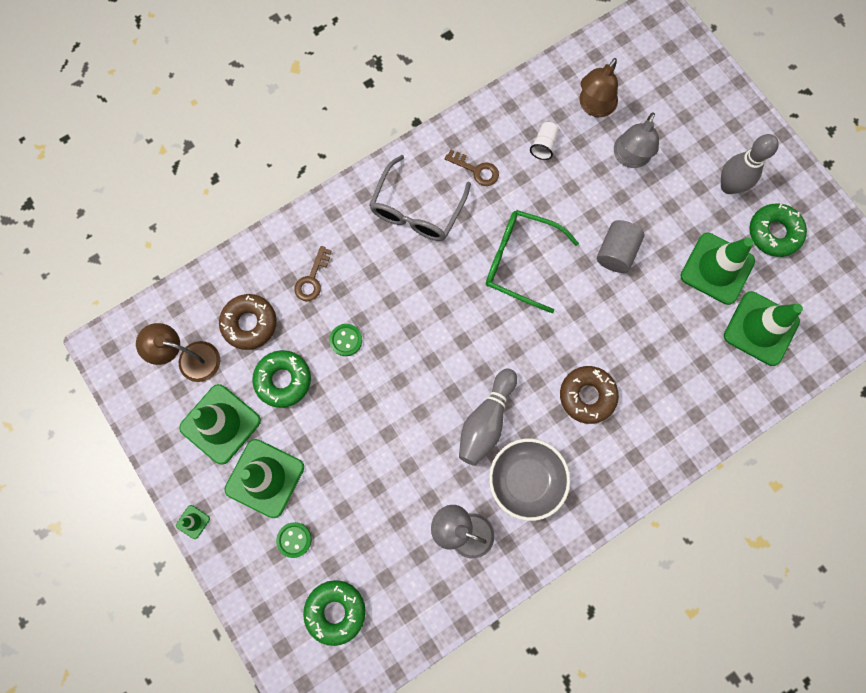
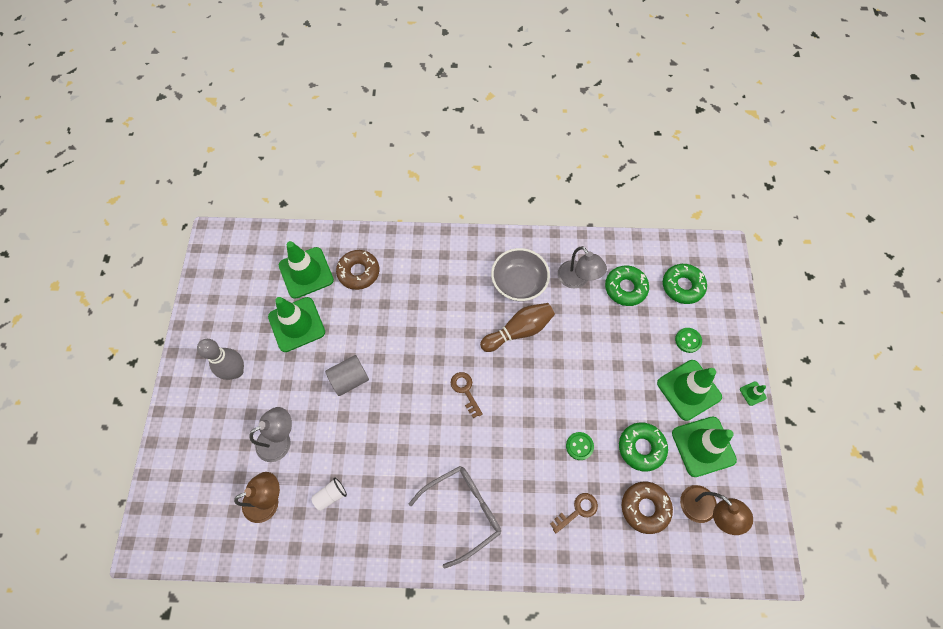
camera: 145 degrees left, 10 degrees down
brown key [444,149,499,186] -> brown key moved to [451,372,483,418]
grey bowling pin [459,368,517,466] -> brown bowling pin [480,303,555,352]
green glasses [486,210,579,313] -> none
brown donut [560,366,619,424] -> brown donut moved to [336,250,379,290]
green donut [749,204,807,257] -> green donut moved to [605,265,649,306]

